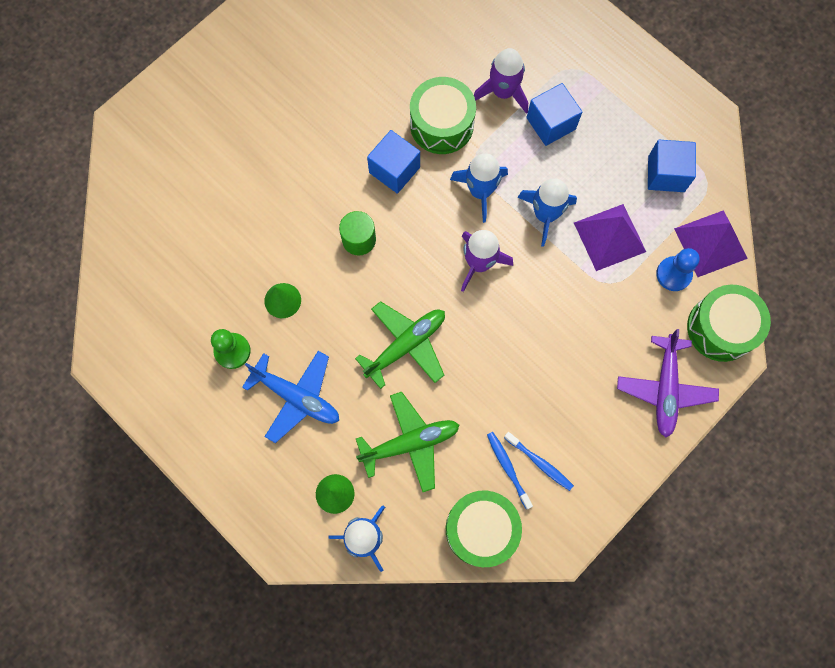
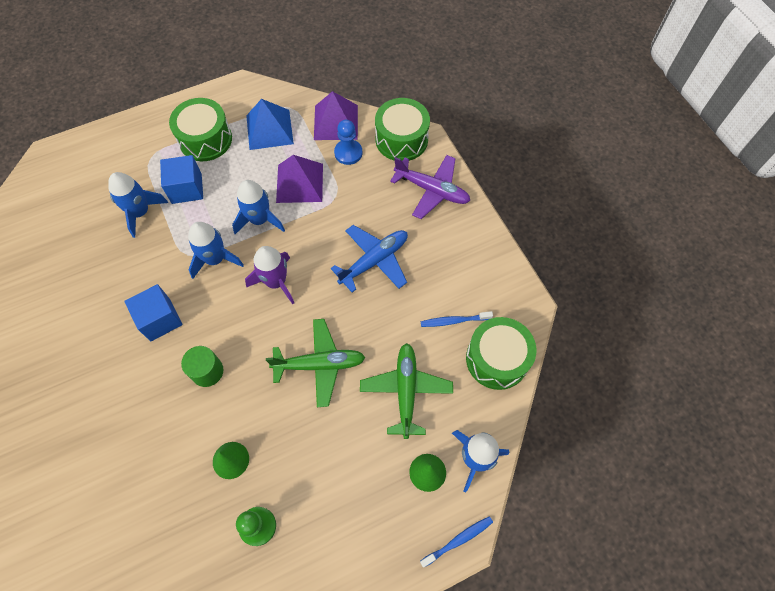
camera: 70 degrees left, 10 degrees down
blue plane [242,351,339,443] -> blue plane moved to [331,225,408,292]
green plane [355,301,445,389] -> green plane turned 105 degrees clockwise [266,319,365,407]
green drum [410,77,476,154] -> green drum moved to [169,98,232,161]
purple rocket [474,48,528,113] -> blue rocket [108,172,168,238]
blue toothbrush [504,432,574,491] -> blue toothbrush moved to [420,516,493,568]
blue cube [648,140,696,192] -> blue pyramid [246,99,294,150]

